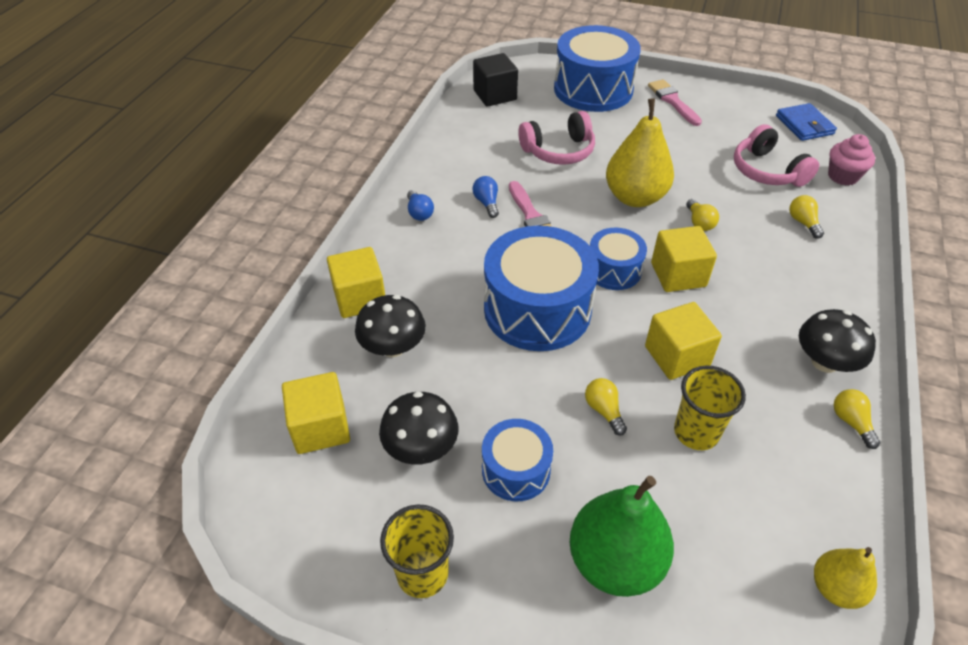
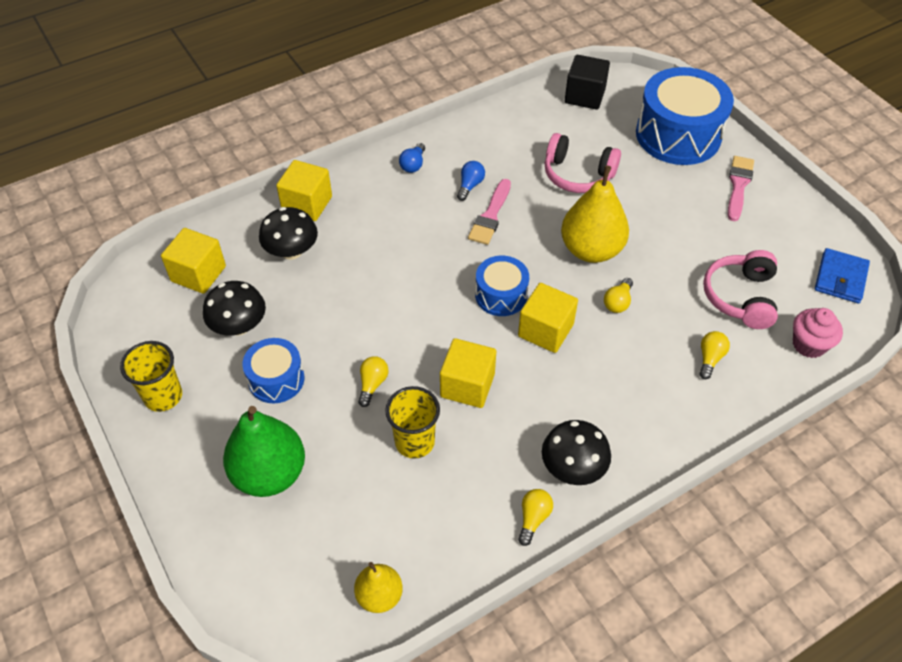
camera: 40 degrees right, 5 degrees up
blue drum [484,226,599,351] -> none

